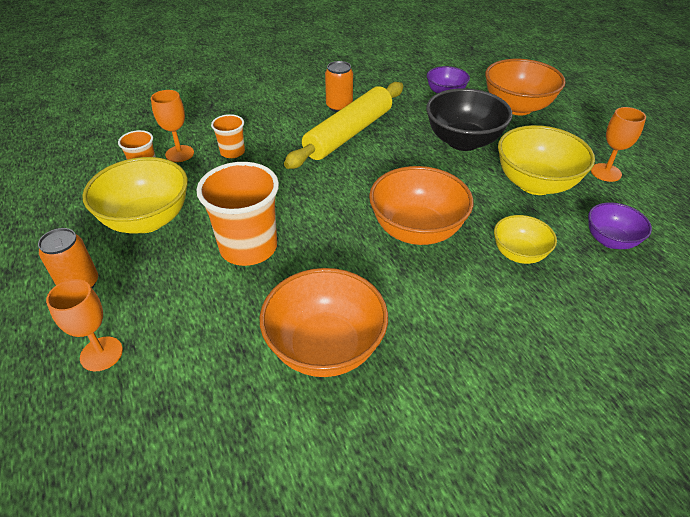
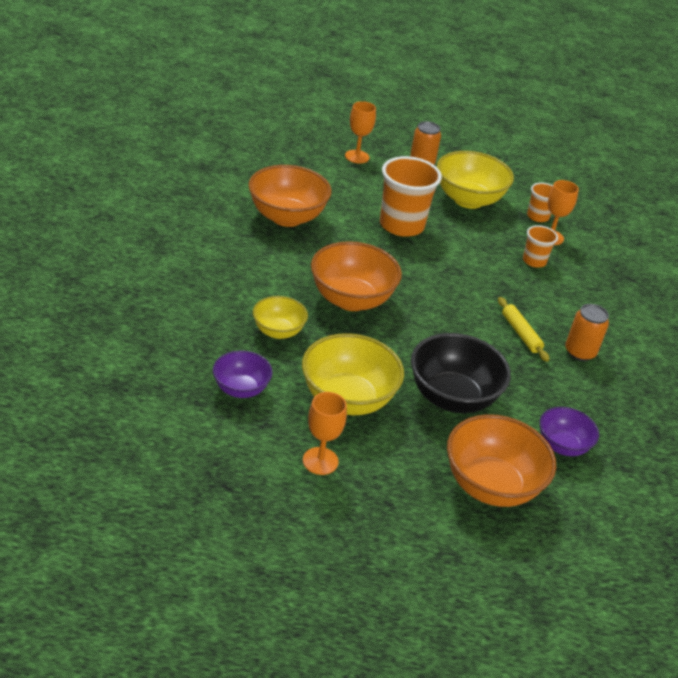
camera: 115 degrees right, 5 degrees down
yellow rolling pin [284,82,403,169] -> yellow rolling pin [498,297,549,362], size x0.47

